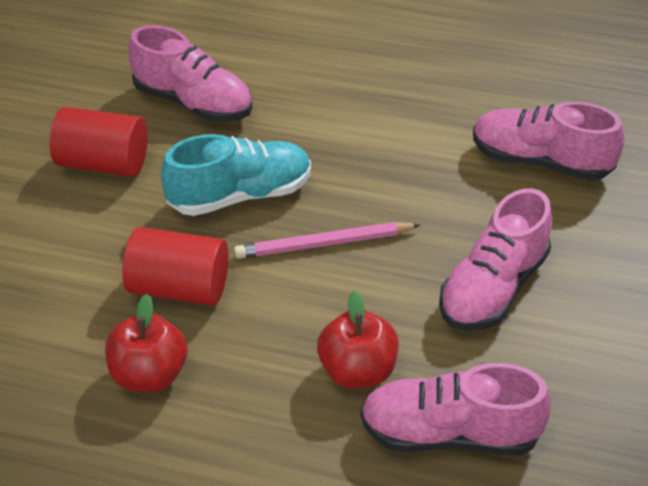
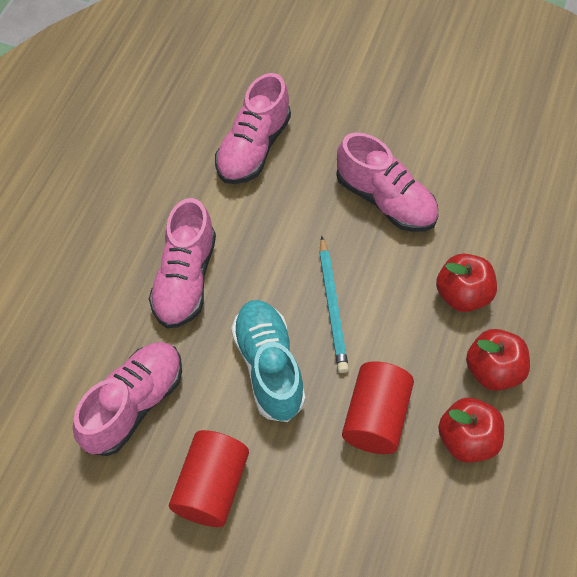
camera: 85 degrees left, 15 degrees up
pink pencil [234,222,420,259] -> turquoise pencil [319,236,349,373]
pink shoe [360,363,551,455] -> pink shoe moved to [149,198,216,329]
none -> red apple [466,329,530,391]

